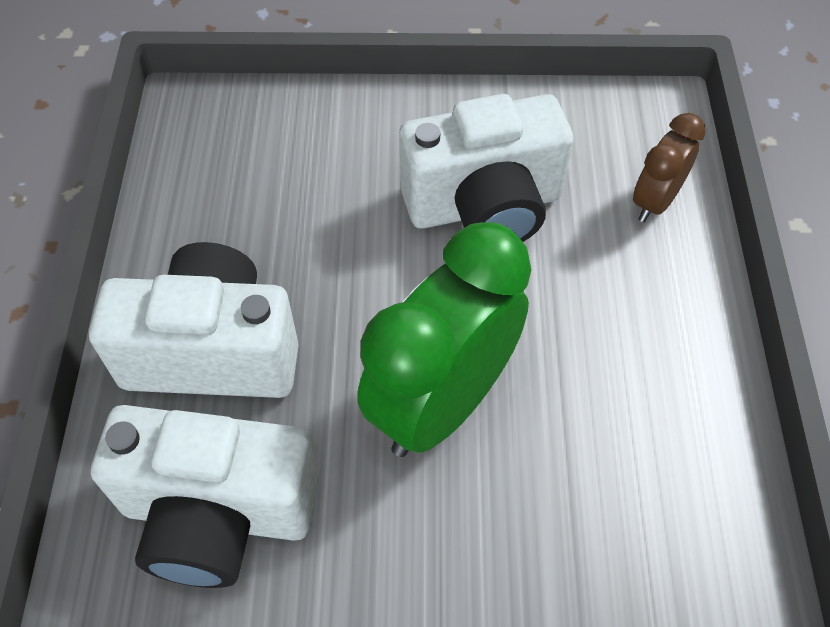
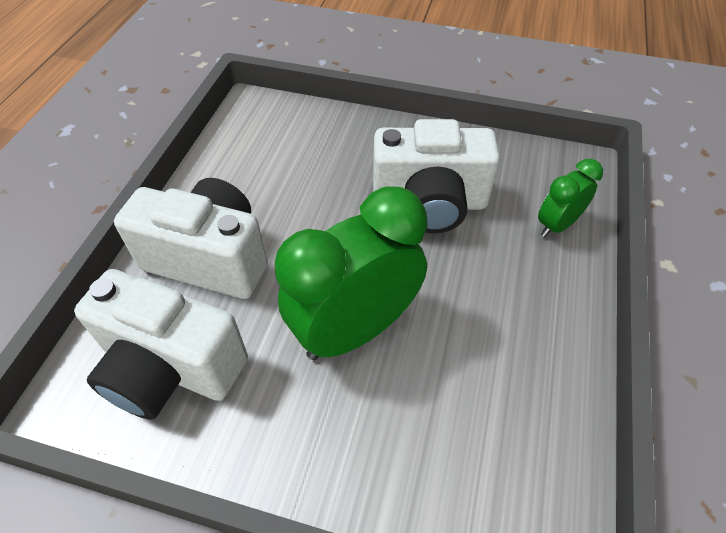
camera: 15 degrees right, 5 degrees down
brown clock [633,113,705,222] -> green clock [538,159,603,237]

